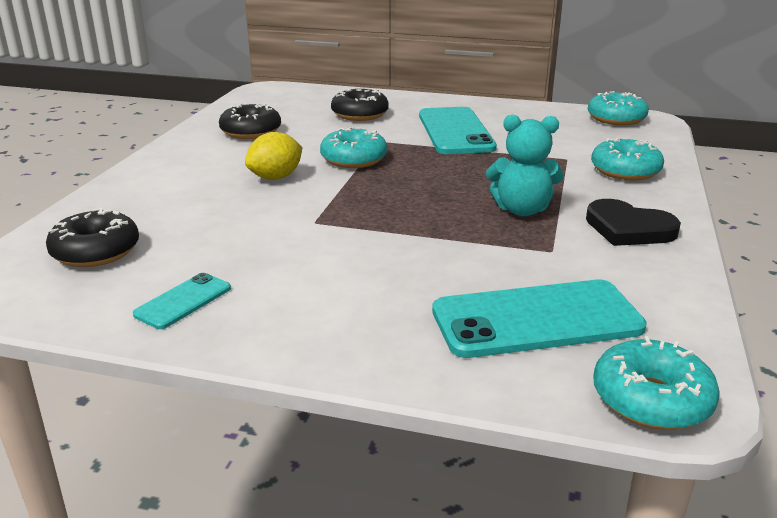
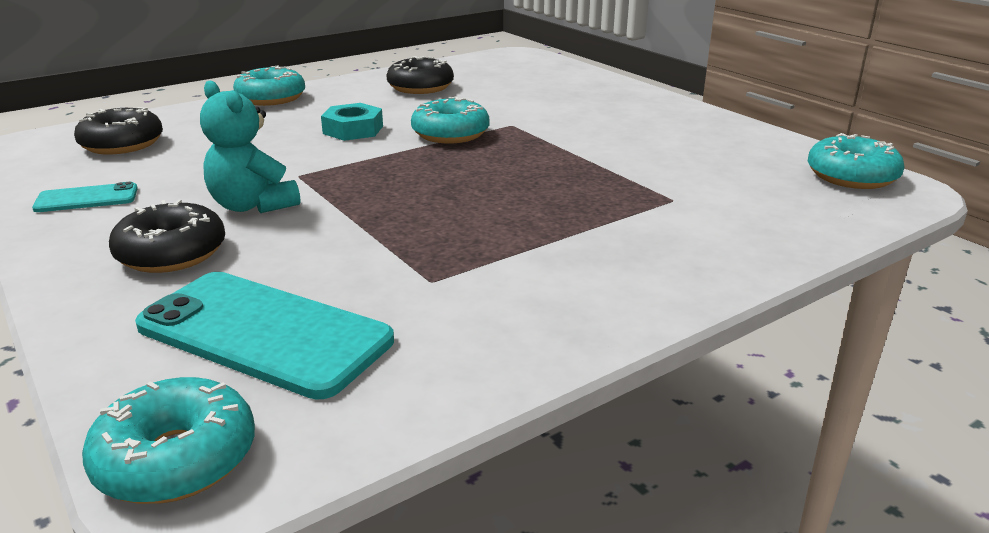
camera: 40 degrees right, 0 degrees up
yellow lemon [245,132,303,180] -> turquoise nut [321,103,383,141]
black donut [331,88,389,121] -> black donut moved to [109,200,225,273]
turquoise phone [419,107,497,154] -> none
turquoise teddy bear [486,115,563,216] -> turquoise teddy bear moved to [200,80,300,213]
black heart [586,199,681,246] -> none
turquoise donut [591,138,664,181] -> turquoise donut moved to [233,66,305,106]

